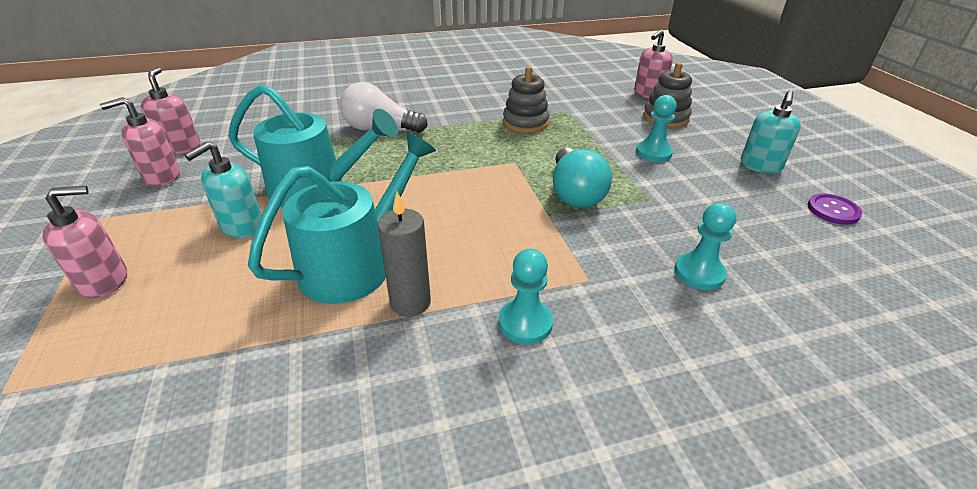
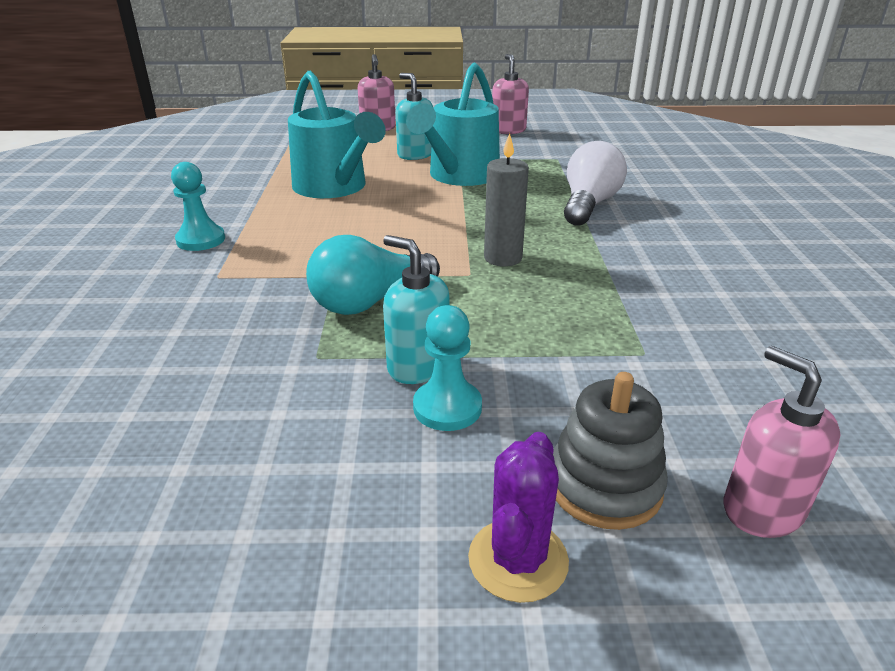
camera: 105 degrees right, 5 degrees down
pink soap dispenser [141,67,200,154] -> none
grey candle [377,192,431,317] -> grey candle moved to [484,133,529,267]
grey stacking toy [503,66,549,133] -> none
turquoise light bulb [553,148,612,208] -> turquoise light bulb turned 45 degrees counterclockwise [306,235,440,315]
turquoise pawn [674,203,736,290] -> none
turquoise soap dispenser [741,90,801,174] -> turquoise soap dispenser moved to [383,235,450,384]
purple button [808,193,862,225] -> none
none -> purple cactus [468,432,569,603]

